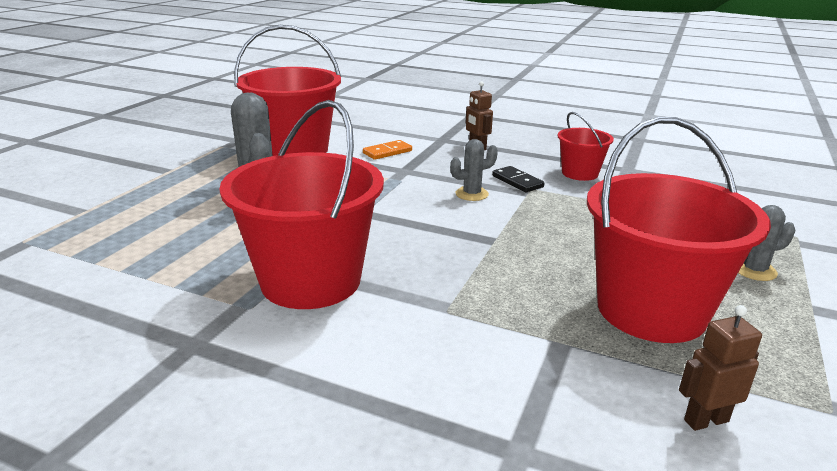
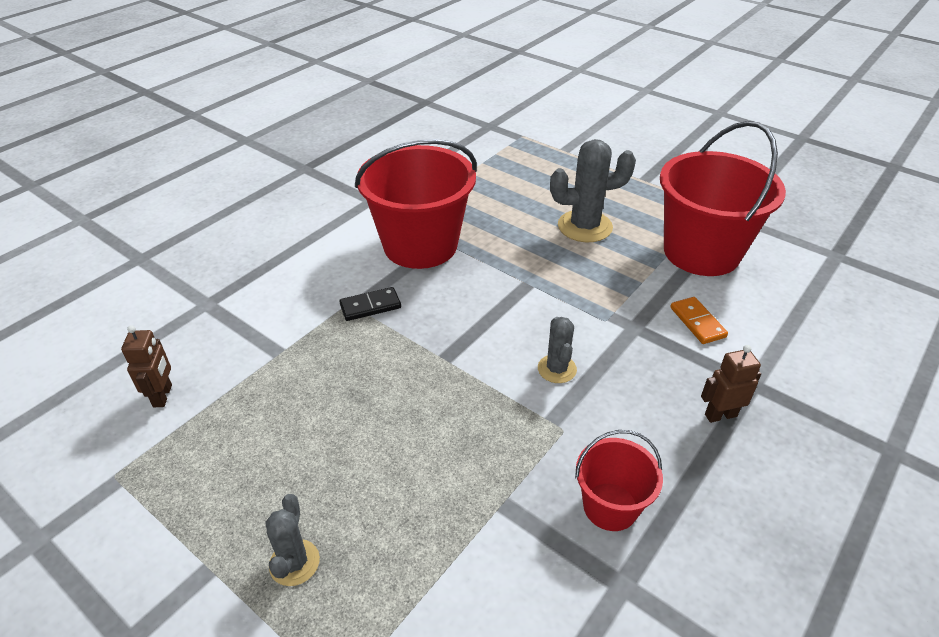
camera: 105 degrees right, 15 degrees up
black domino [492,166,544,192] -> black domino moved to [339,287,401,321]
red bucket [587,117,771,343] -> none

